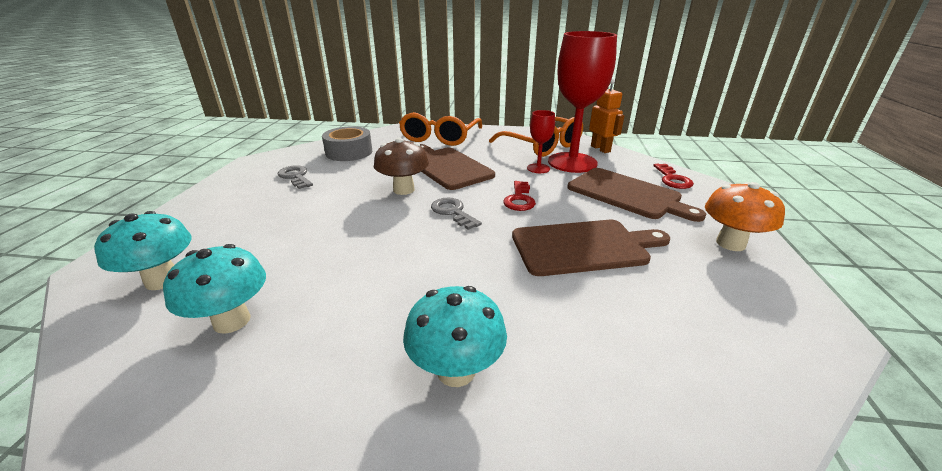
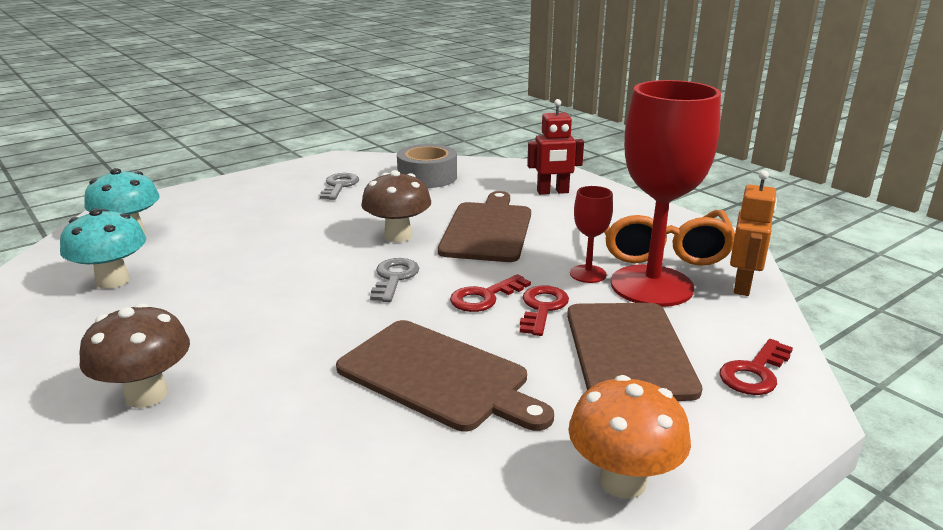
camera: 45 degrees right, 5 degrees down
orange glasses [399,112,482,146] -> red robot [527,99,584,195]
turquoise mushroom [403,286,507,387] -> brown mushroom [80,303,190,408]
none -> red key [520,285,569,336]

